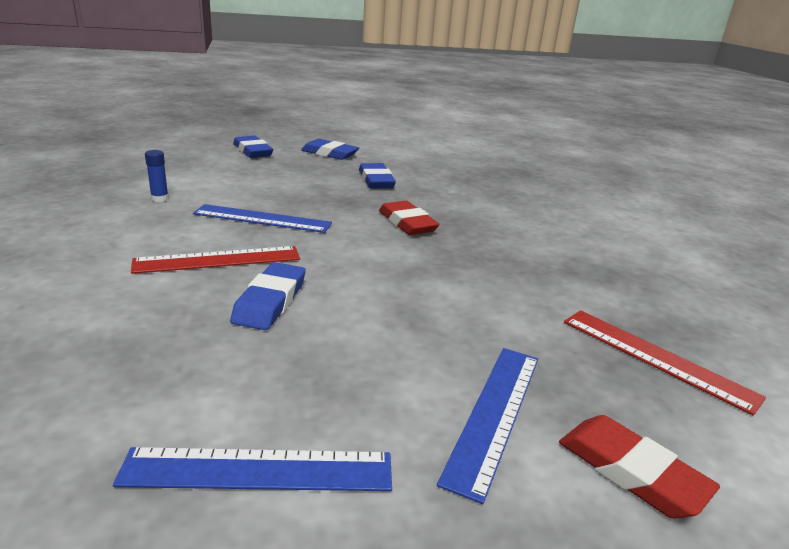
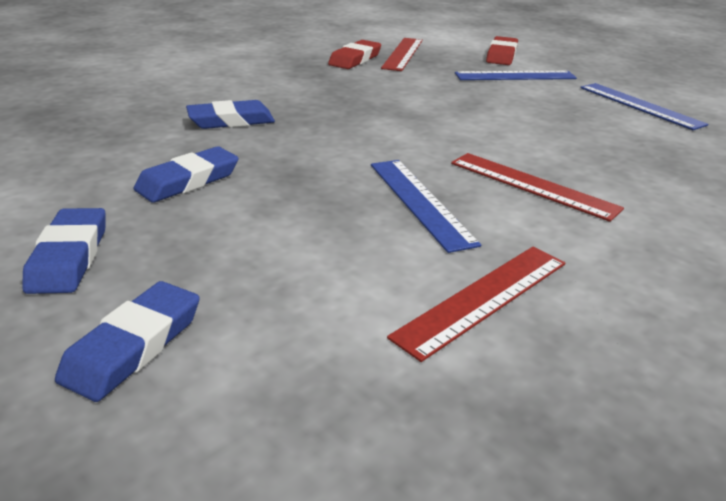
camera: 120 degrees left, 5 degrees up
blue glue stick [145,150,169,202] -> red ruler [387,247,566,362]
blue eraser [230,262,306,330] -> blue eraser moved to [186,100,275,129]
red eraser [379,201,440,235] -> red eraser moved to [328,40,381,69]

